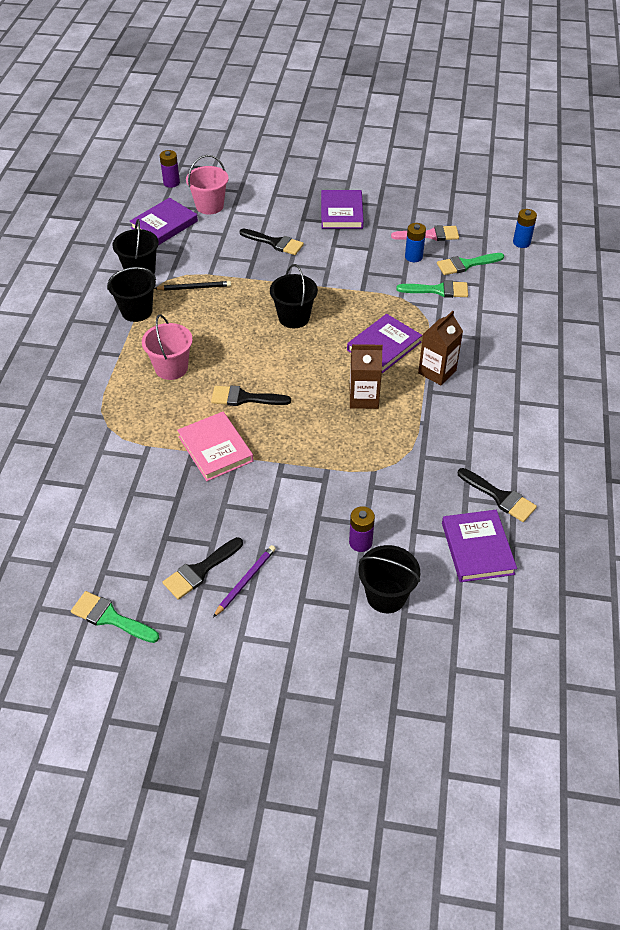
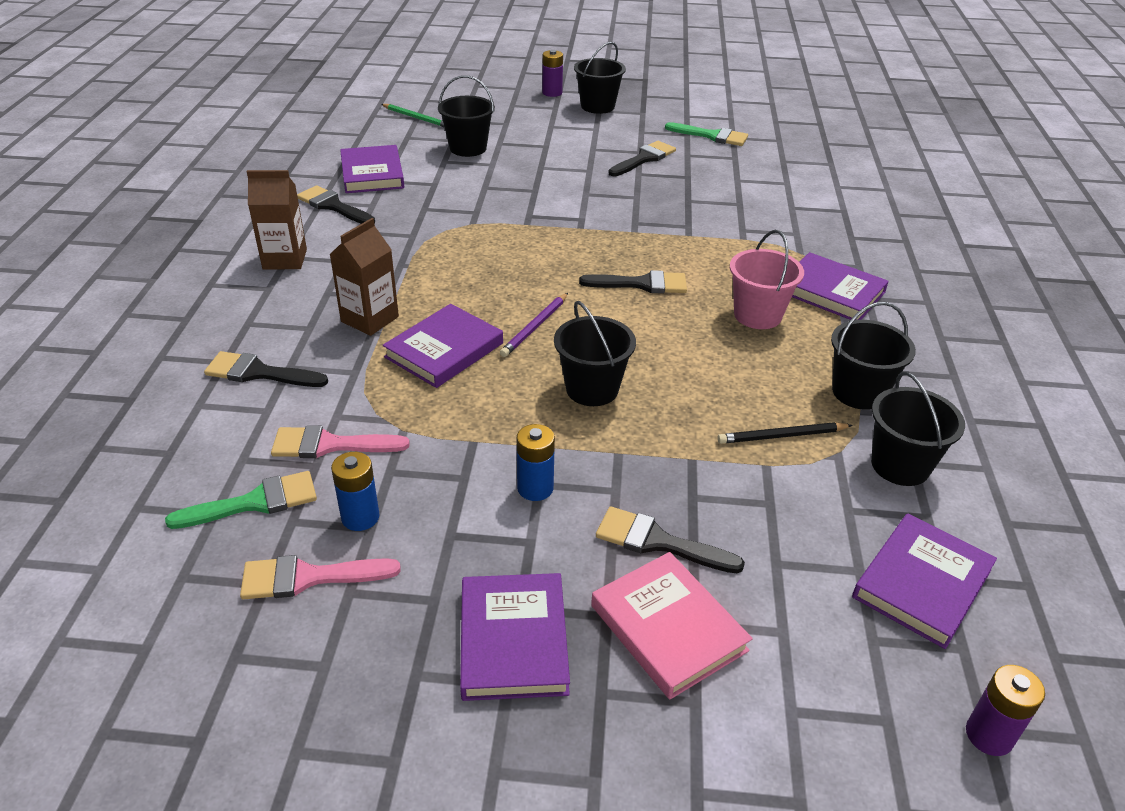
camera: 175 degrees right, 10 degrees down
pink book [177,412,254,481] -> pink book moved to [591,552,753,699]
pink bucket [186,155,229,215] -> none
purple pencil [213,545,276,617] -> purple pencil moved to [500,293,568,357]
purple battery [349,506,375,552] -> purple battery moved to [542,50,563,97]
brown carton [350,344,383,409] -> brown carton moved to [247,170,307,270]
green brush [396,280,468,298] -> pink brush [271,425,410,458]
blue battery [513,209,537,248] -> blue battery moved to [517,424,555,501]
none -> black brush [204,351,328,387]
none -> green pencil [381,104,445,128]
none -> black bucket [574,42,626,114]
none -> purple book [792,252,889,320]

